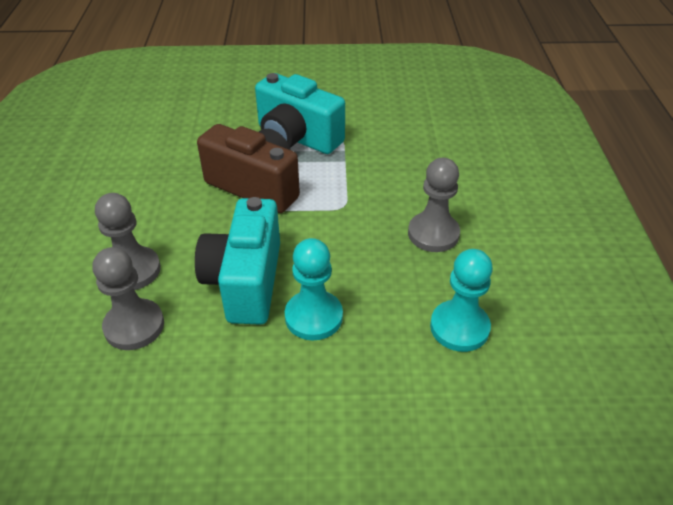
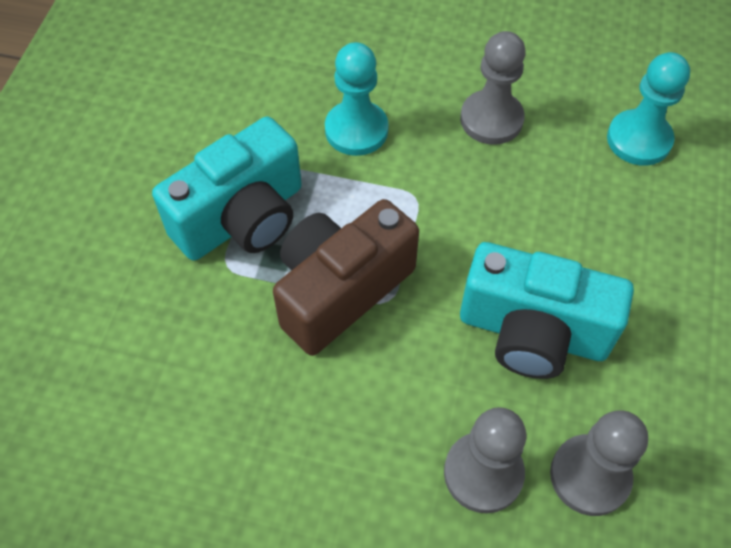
camera: 75 degrees left, 15 degrees up
turquoise pawn [285,238,343,340] -> turquoise pawn moved to [325,42,389,156]

